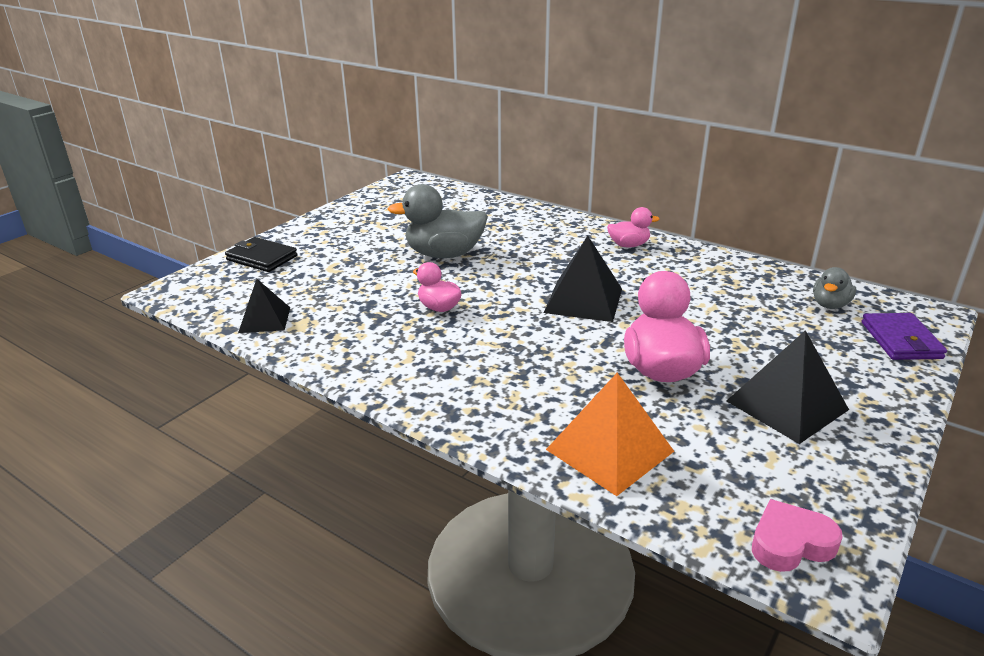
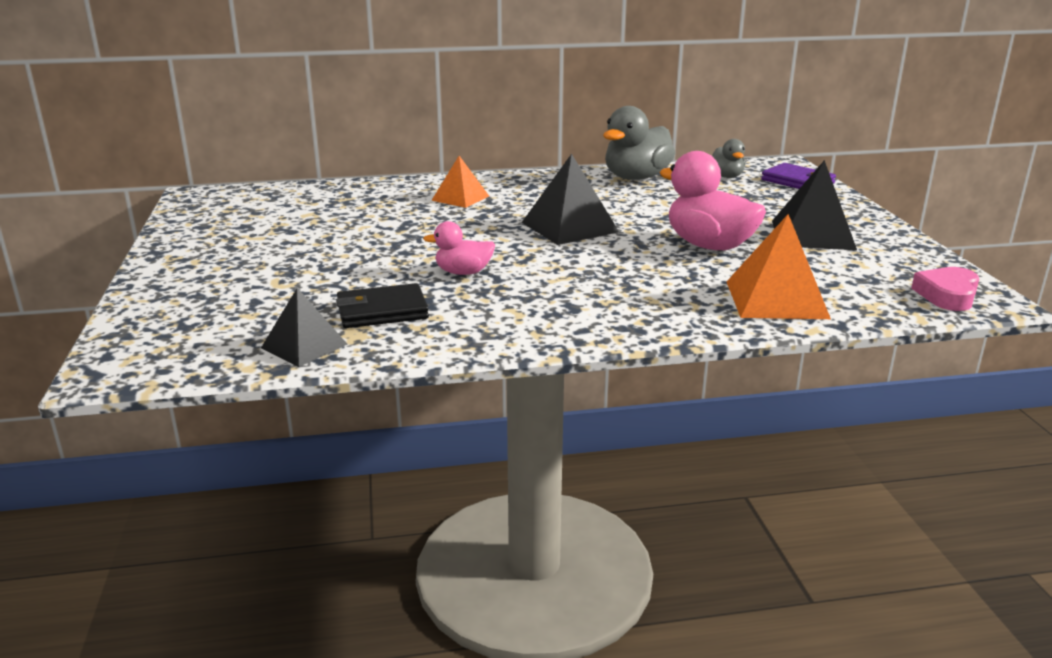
camera: 45 degrees left, 5 degrees down
black wallet [225,237,297,272] -> black wallet moved to [336,283,429,328]
grey duck [388,184,488,258] -> grey duck moved to [603,106,675,180]
pink duck [607,207,660,247] -> none
none -> orange pyramid [431,156,489,208]

